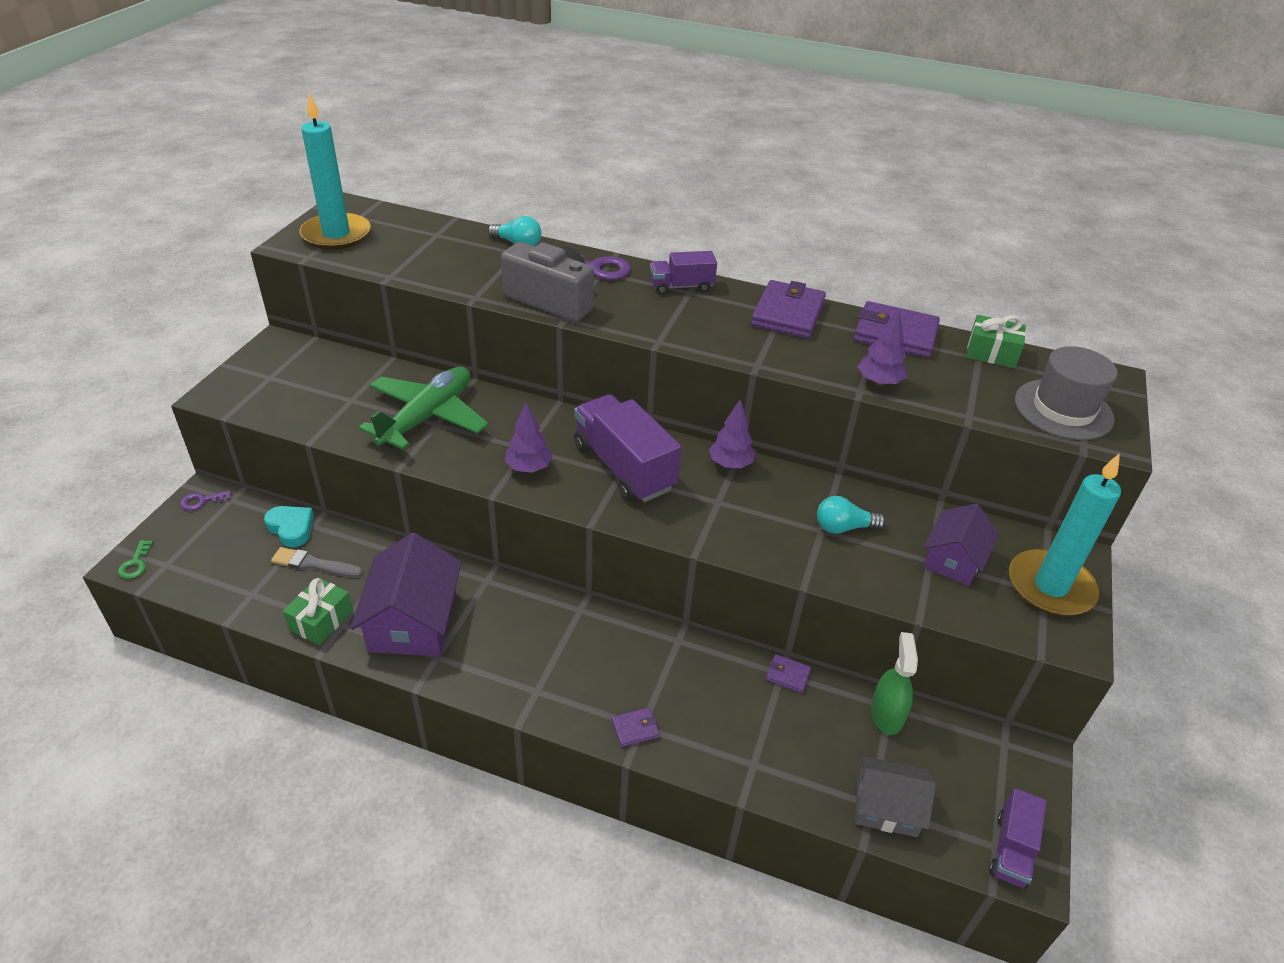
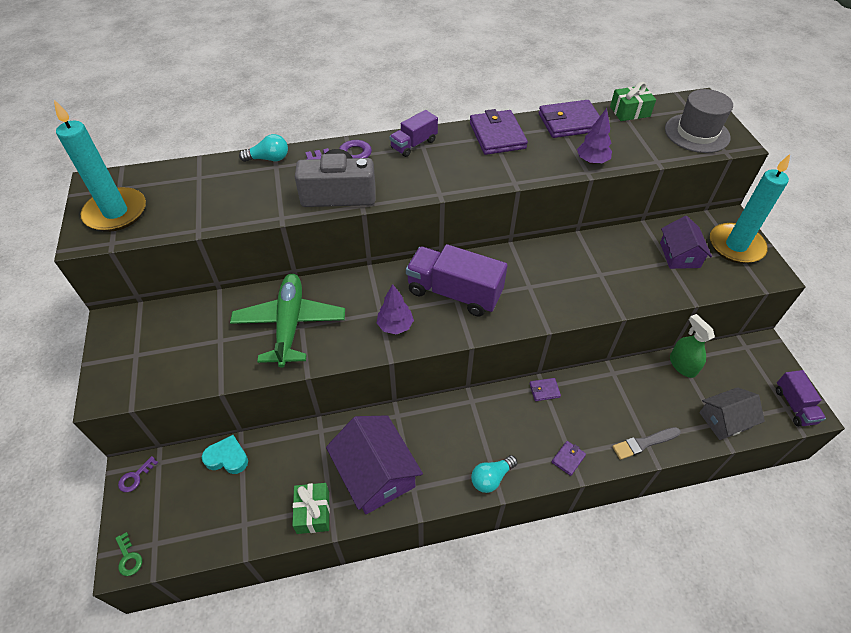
camera: 30 degrees left, 10 degrees up
grey brush [271,547,363,578] -> grey brush moved to [612,427,681,460]
purple tree [709,400,756,468] -> none
purple wallet [766,654,811,693] -> purple wallet moved to [529,378,561,401]
turquoise light bulb [817,496,886,534] -> turquoise light bulb moved to [471,455,518,493]

